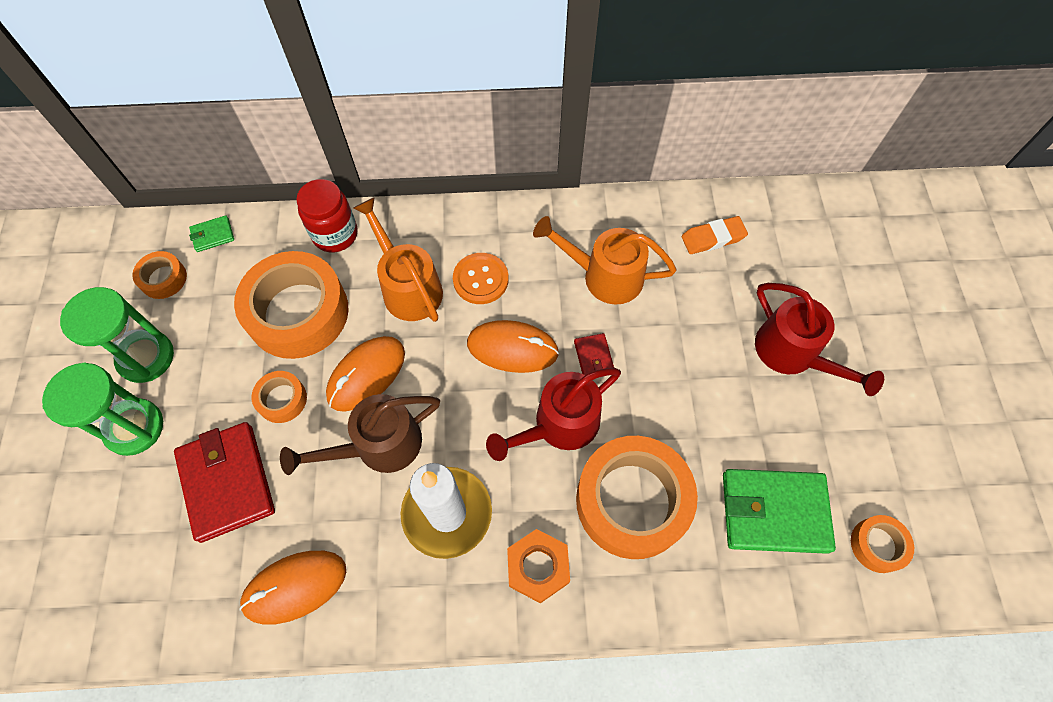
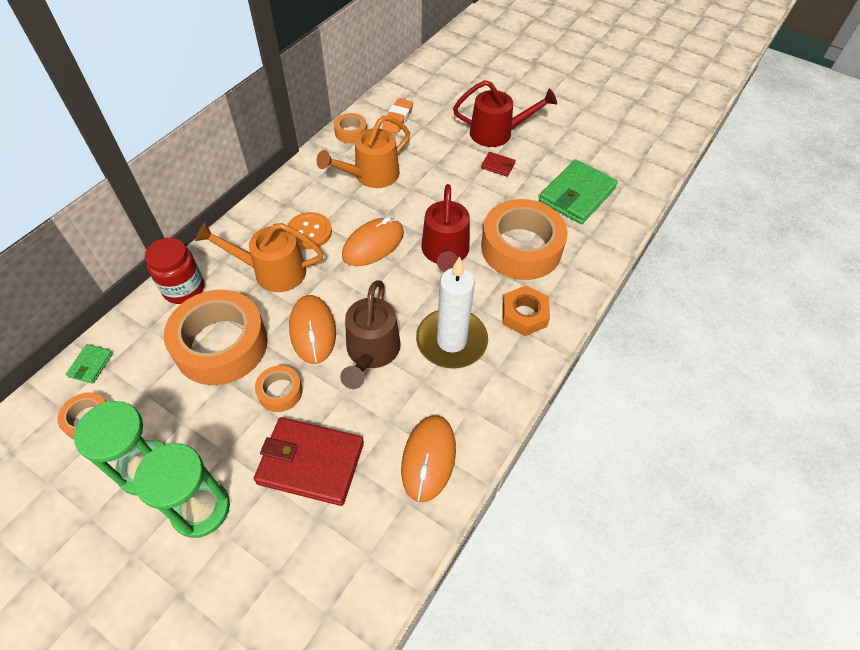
camera: 55 degrees left, 10 degrees down
red wallet [574,333,614,375] -> red wallet moved to [481,152,516,177]
orange tape [851,515,914,573] -> orange tape moved to [334,113,367,144]

